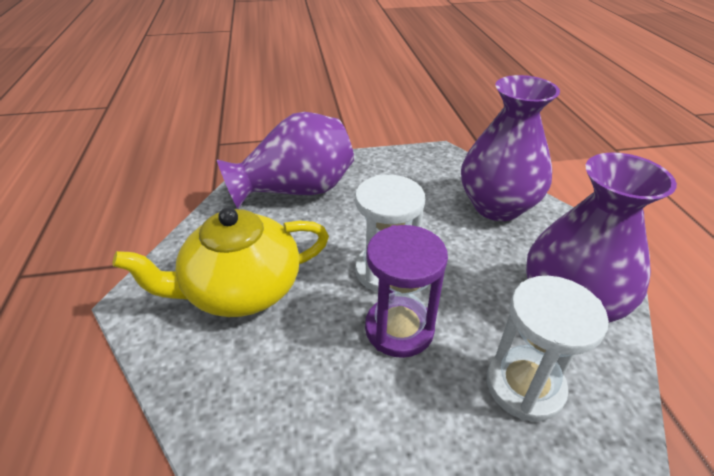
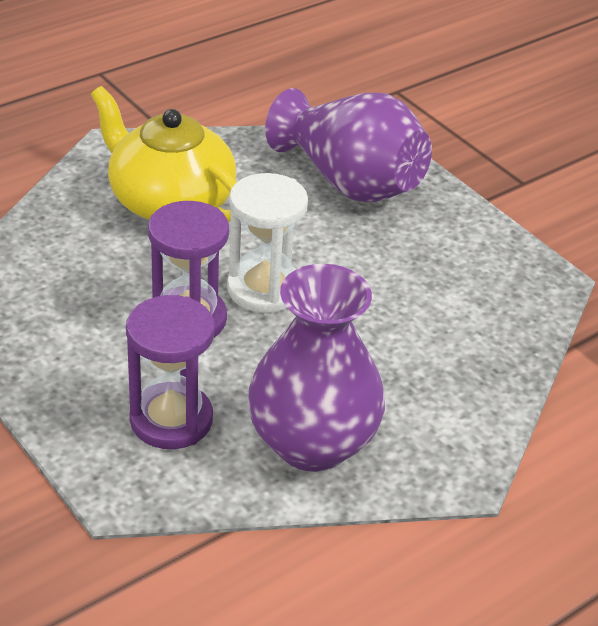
camera: 60 degrees right, 0 degrees up
purple vase [461,75,560,221] -> none
white hourglass [486,276,609,422] -> purple hourglass [126,295,215,449]

